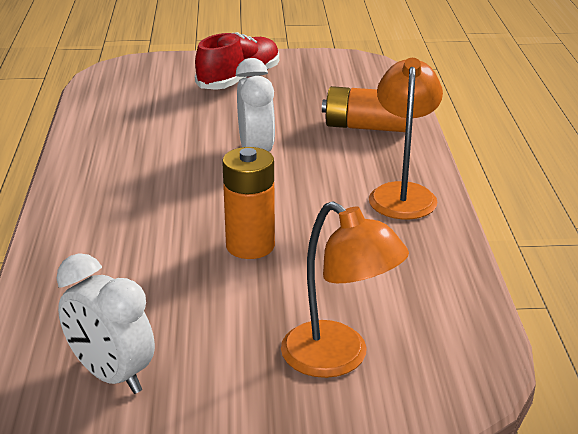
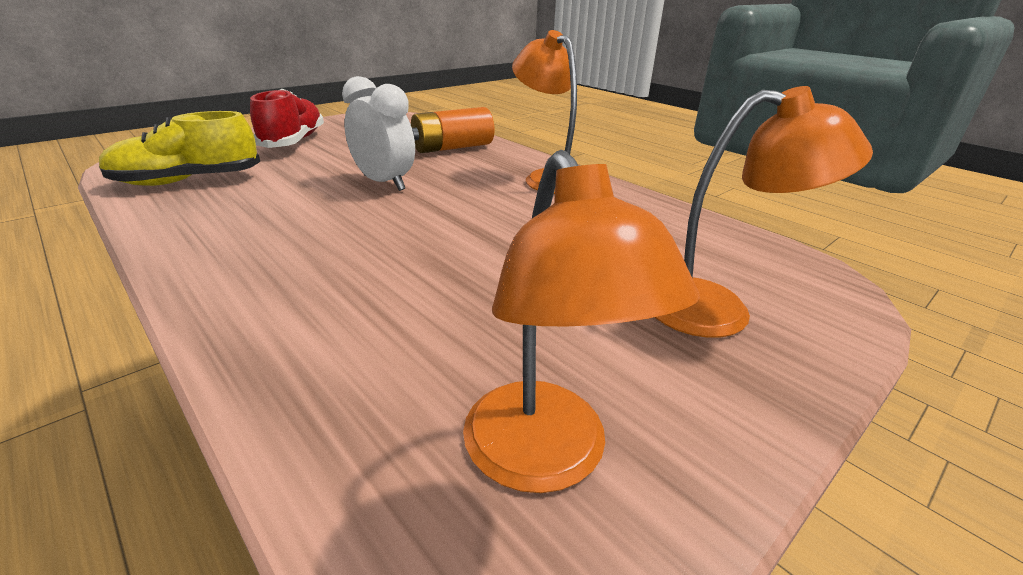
camera: 40 degrees left, 0 degrees up
white clock [56,253,155,394] -> orange lamp [463,150,700,493]
orange battery [222,147,275,259] -> none
none -> yellow shoe [99,111,260,186]

